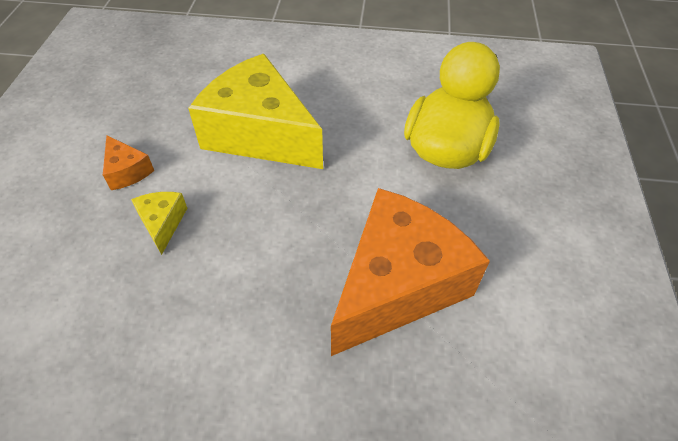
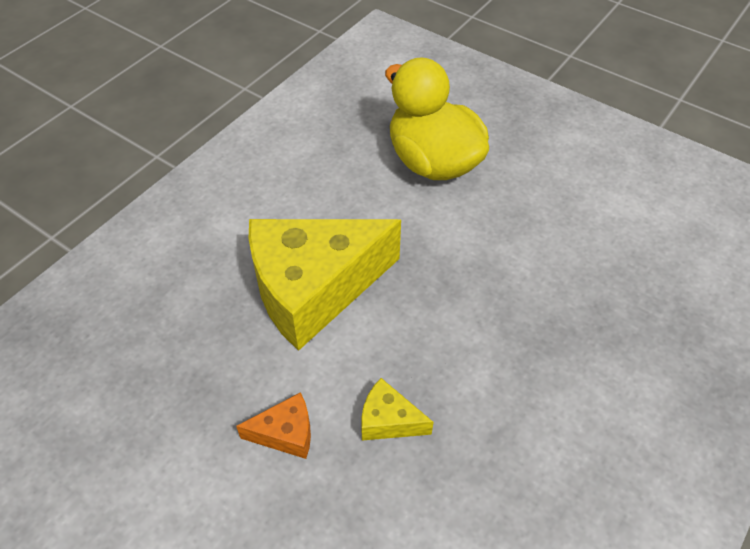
camera: 60 degrees left, 0 degrees up
orange cheese [331,188,490,356] -> none

